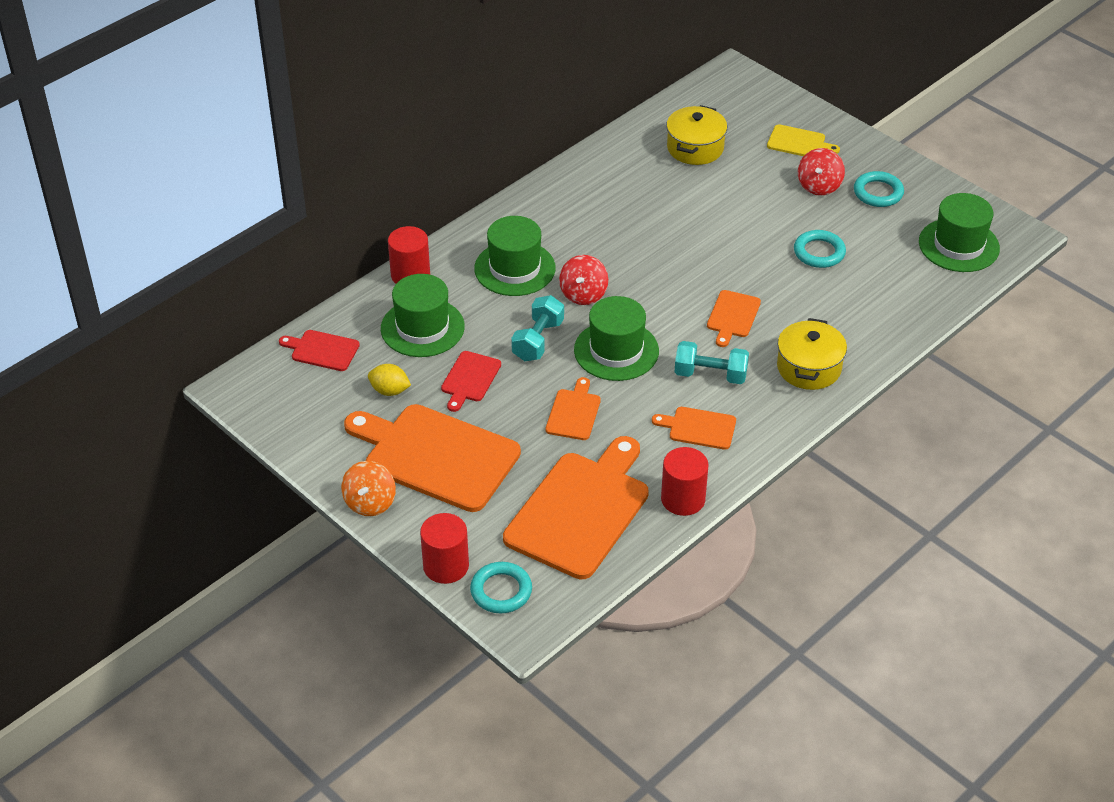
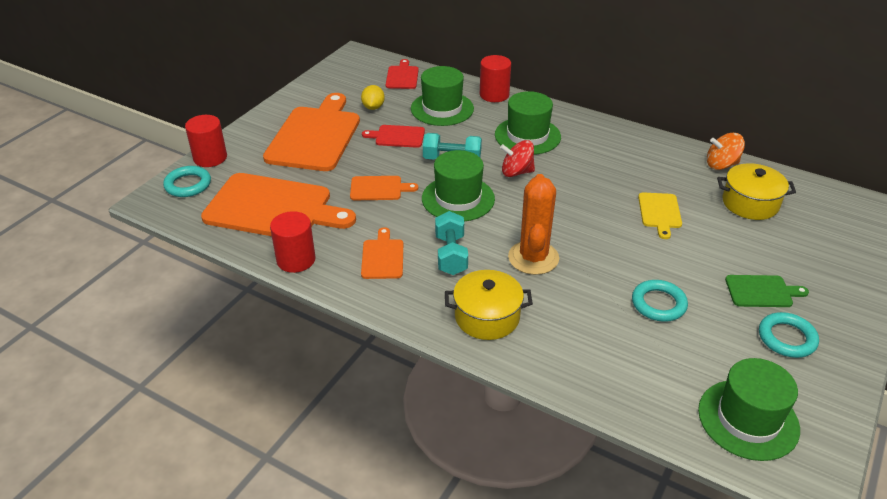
camera: 75 degrees right, 5 degrees down
orange spinning top [341,461,396,516] -> orange spinning top moved to [707,133,745,170]
orange cutting board [707,290,761,347] -> orange cactus [508,174,559,275]
yellow cutting board [767,124,840,156] -> yellow cutting board moved to [638,192,682,239]
red spinning top [798,148,845,196] -> green cutting board [725,275,809,307]

